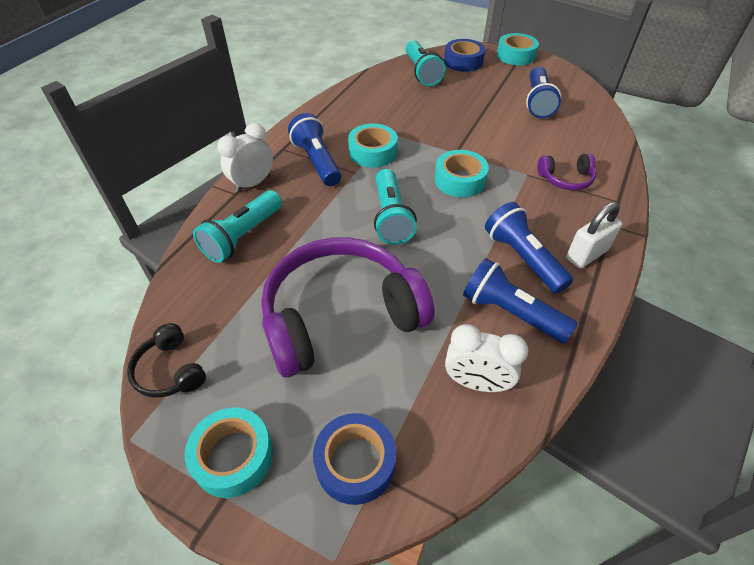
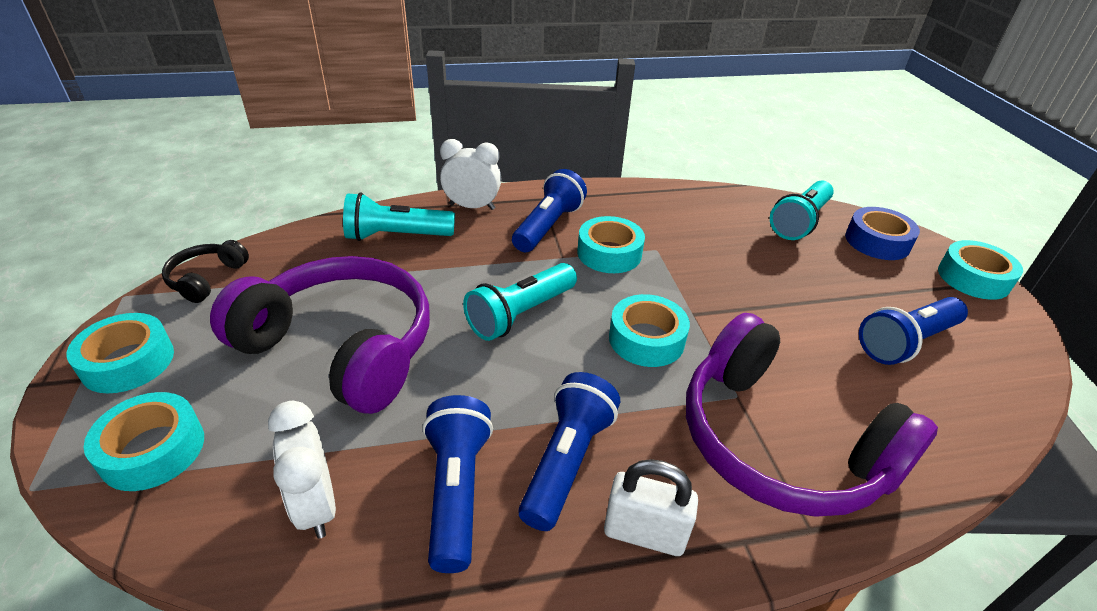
camera: 50 degrees right, 10 degrees down
blue tape [313,413,396,505] -> turquoise tape [84,392,204,491]
purple headphones [538,154,596,191] -> purple headphones [686,313,938,517], size x2.28

